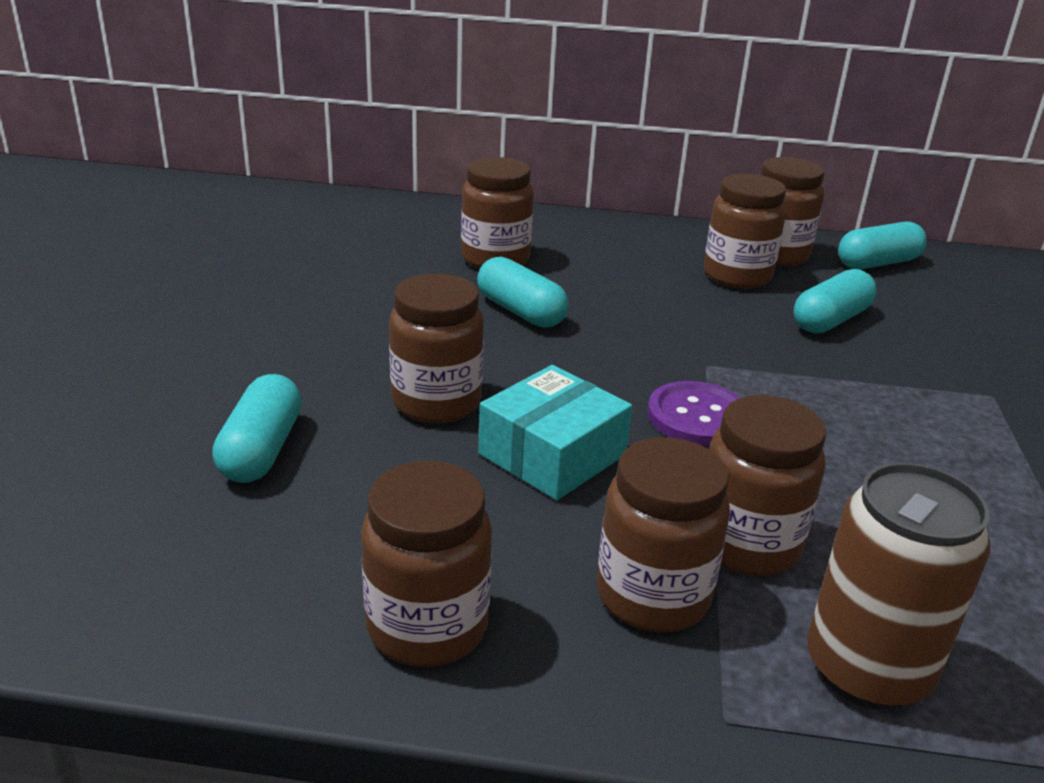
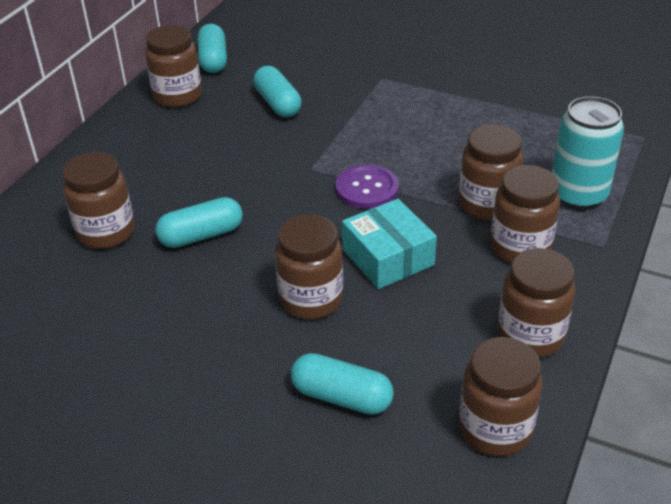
camera: 70 degrees left, 10 degrees up
brown jar [704,174,786,289] -> brown jar moved to [459,337,543,457]
brown can [807,463,990,710] -> turquoise can [552,96,624,210]

